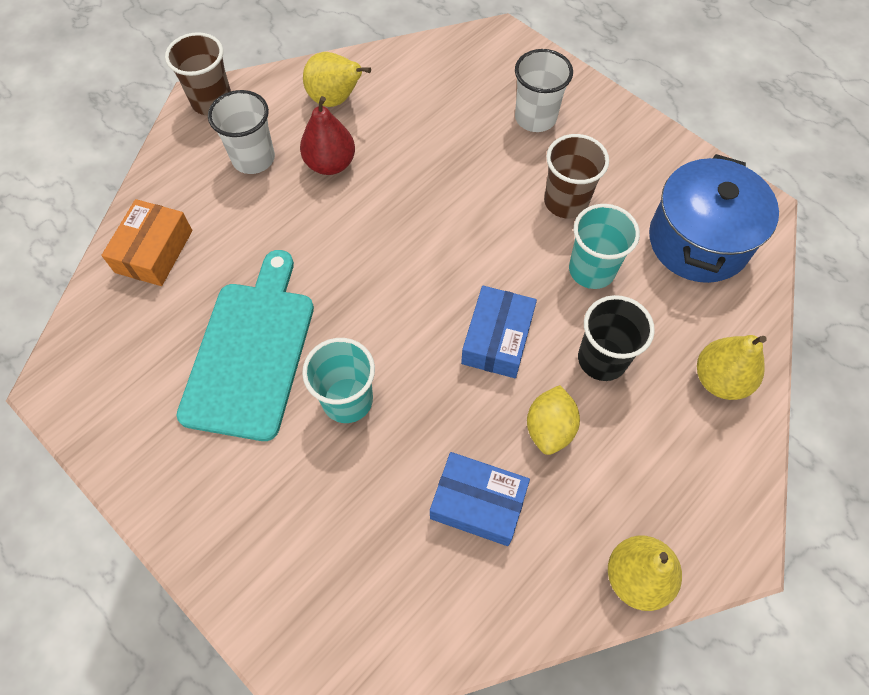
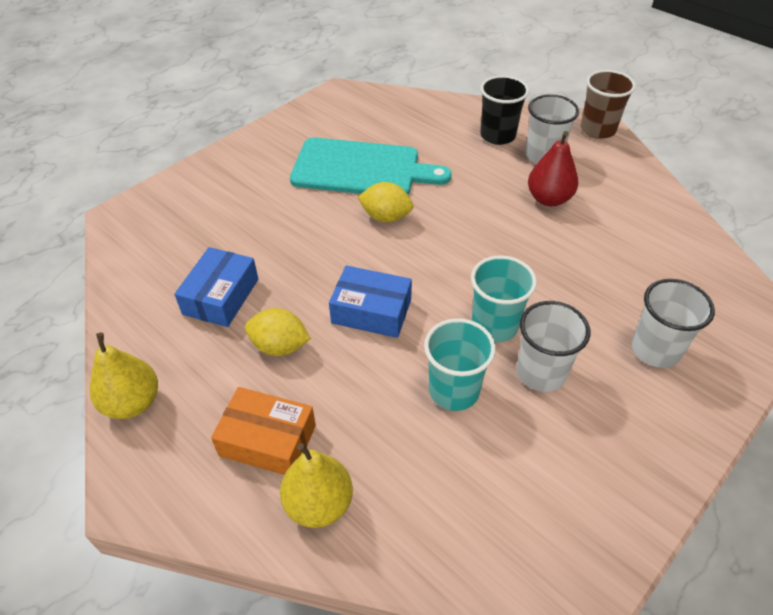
camera: 90 degrees right, 15 degrees down
orange box [101,199,192,286] -> orange box moved to [211,387,316,475]
turquoise cup [302,338,375,423] -> turquoise cup moved to [471,256,537,342]
yellow pear [303,52,371,107] -> none
brown cup [544,134,609,218] -> white cup [517,301,590,392]
black cup [578,295,655,381] -> black cup moved to [480,75,529,145]
blue pot [649,154,779,283] -> none
none -> yellow lemon [357,182,413,222]

